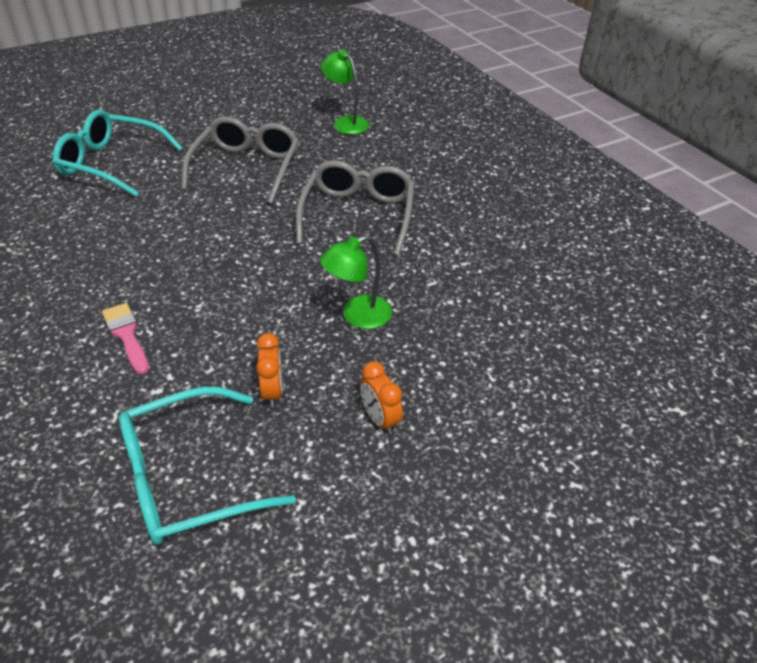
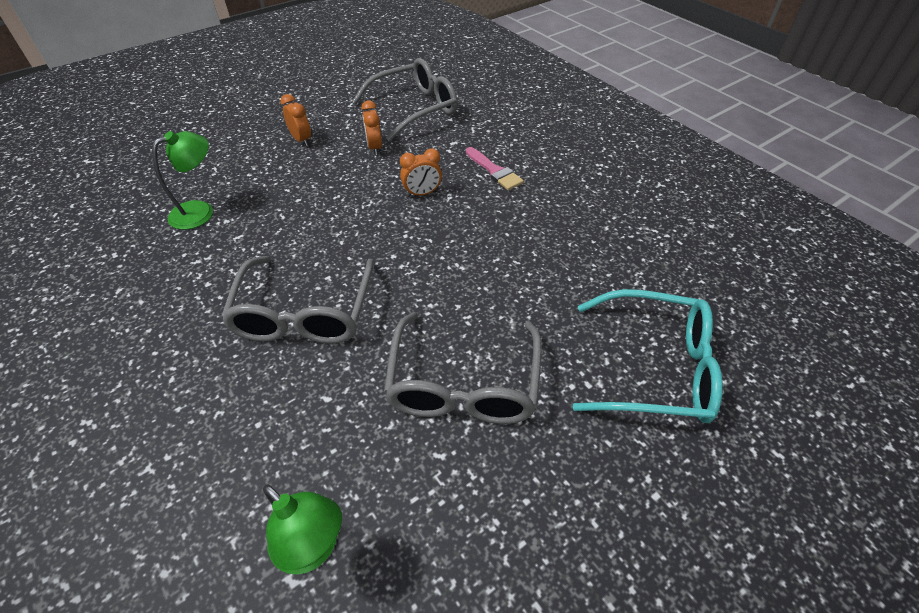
camera: 175 degrees right, 5 degrees up
turquoise glasses [119,387,296,545] -> grey glasses [352,58,458,141]
green lamp [320,235,392,329] -> green lamp moved to [152,131,213,230]
none -> orange clock [400,148,442,197]

